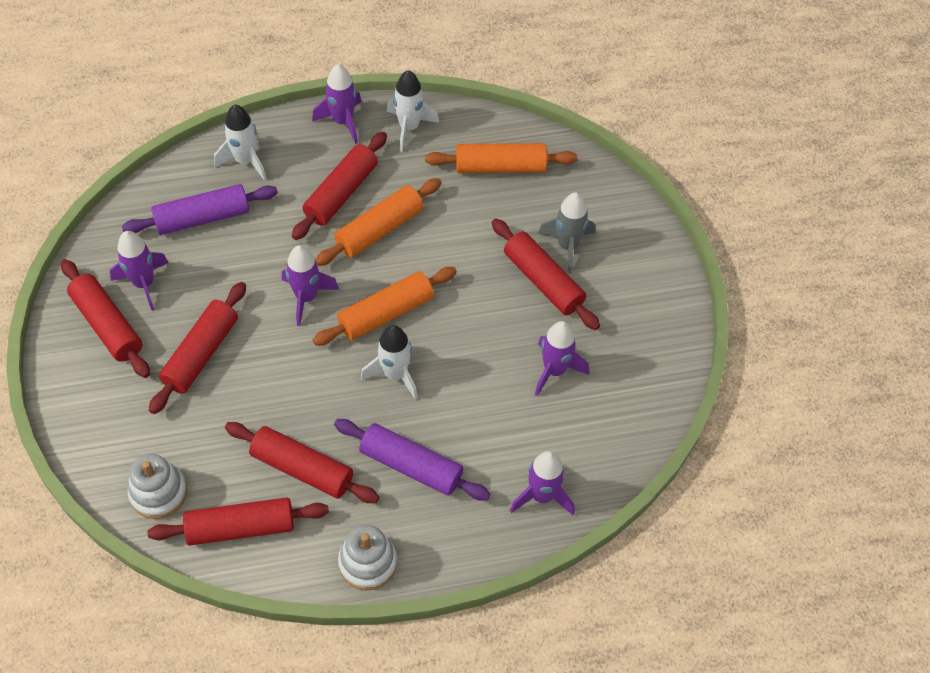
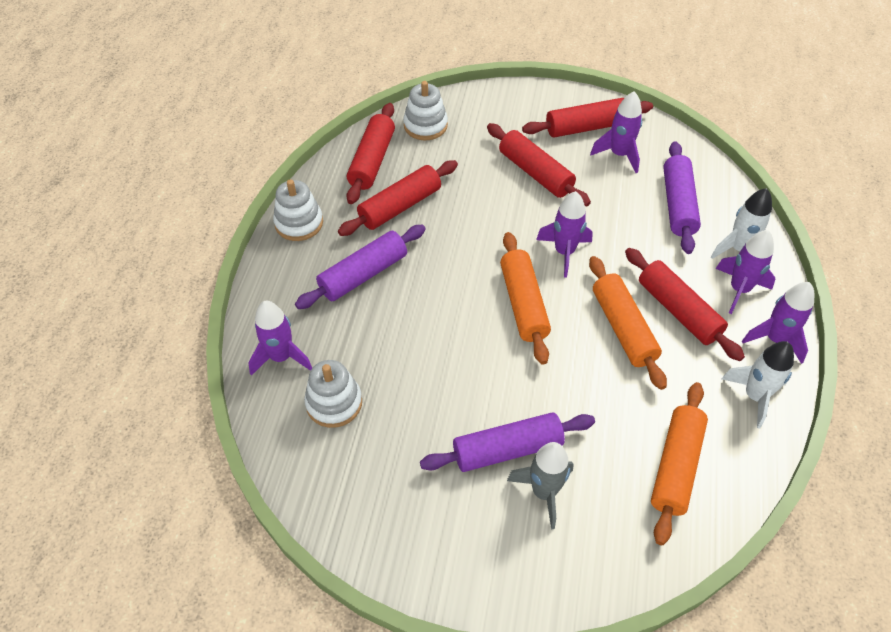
camera: 115 degrees right, 5 degrees down
white rocket [361,325,418,400] -> none
red rolling pin [491,218,600,330] -> purple rolling pin [420,412,595,472]
purple rocket [535,321,589,396] -> purple rocket moved to [715,230,775,314]
none -> white stacking toy [304,360,362,428]

